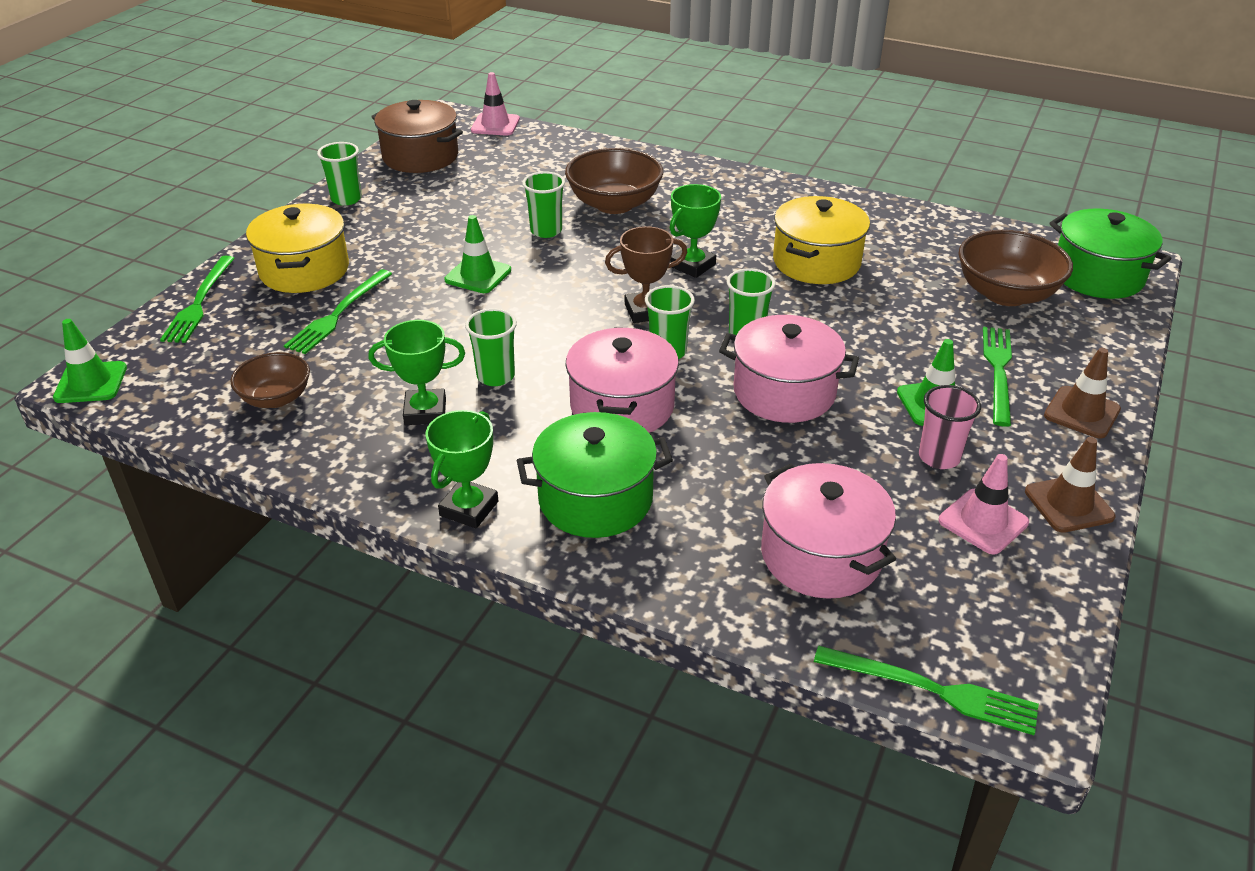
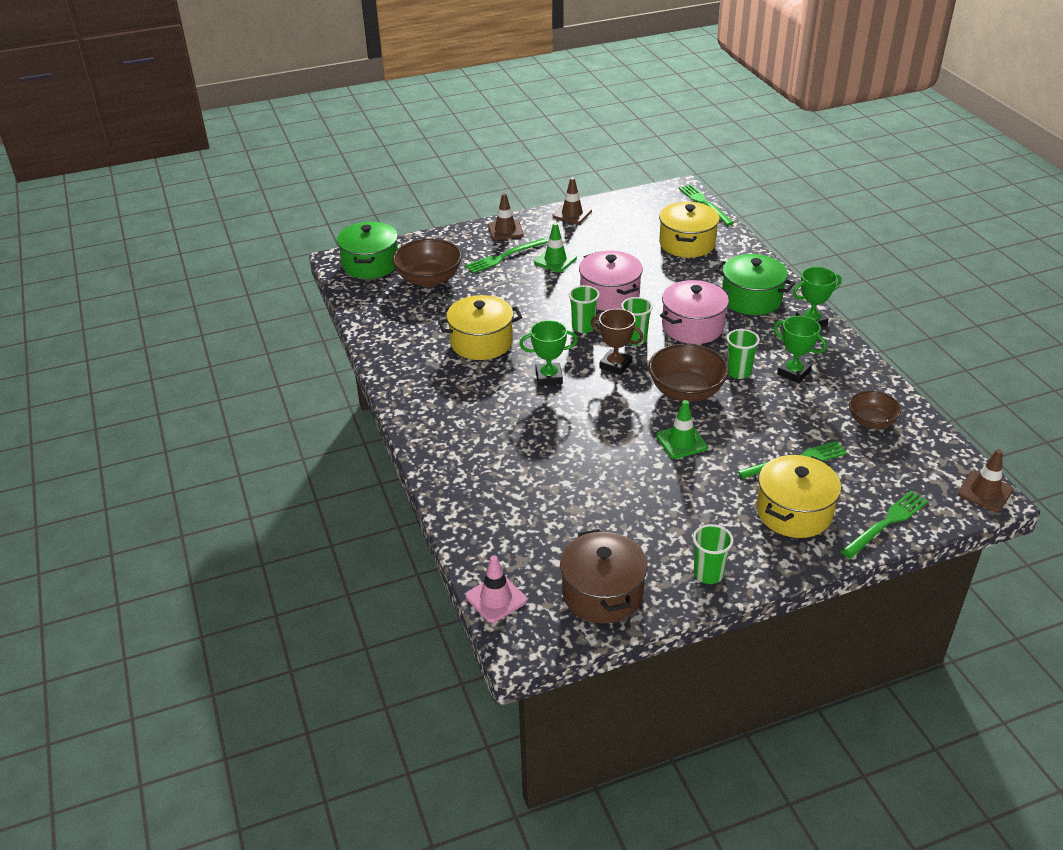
camera: 135 degrees left, 0 degrees up
green traffic cone [53,319,127,403] -> brown traffic cone [958,449,1014,512]
green cup [522,171,565,238] -> none
brown bowl [565,148,663,214] -> brown bowl moved to [648,344,729,402]
pink pot [761,463,896,599] -> yellow pot [659,202,719,258]
pink cup [919,385,981,469] -> none
pink traffic cone [939,454,1029,555] -> none

